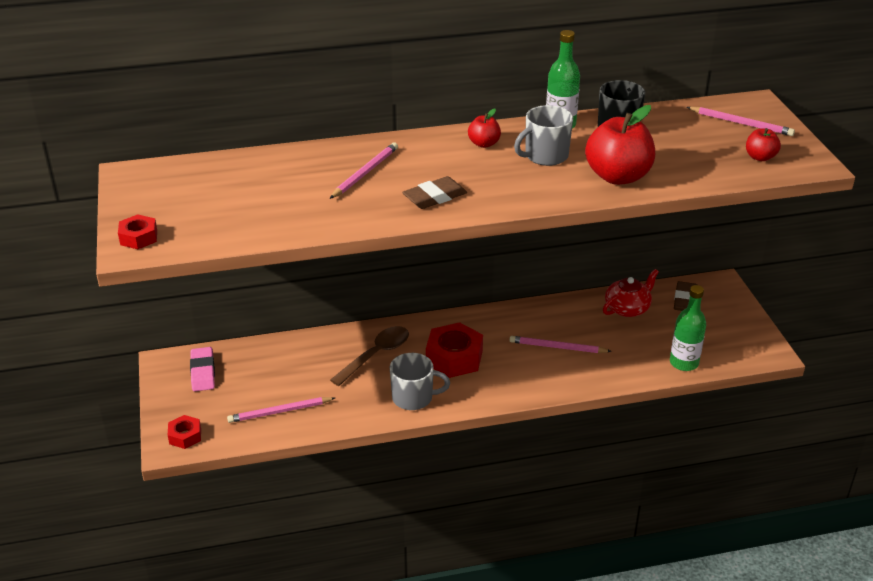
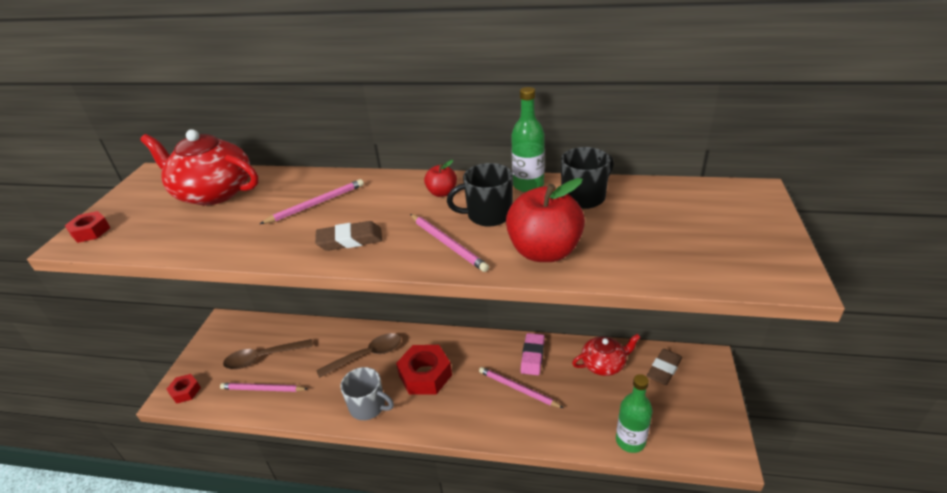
camera: 25 degrees right, 0 degrees up
pink eraser [190,347,215,391] -> pink eraser moved to [520,333,545,375]
grey mug [514,105,573,166] -> black mug [447,163,513,227]
pink pencil [687,107,795,136] -> pink pencil moved to [410,214,489,272]
red apple [746,128,781,161] -> none
none -> red teapot [140,129,258,205]
none -> brown spoon [223,339,313,369]

